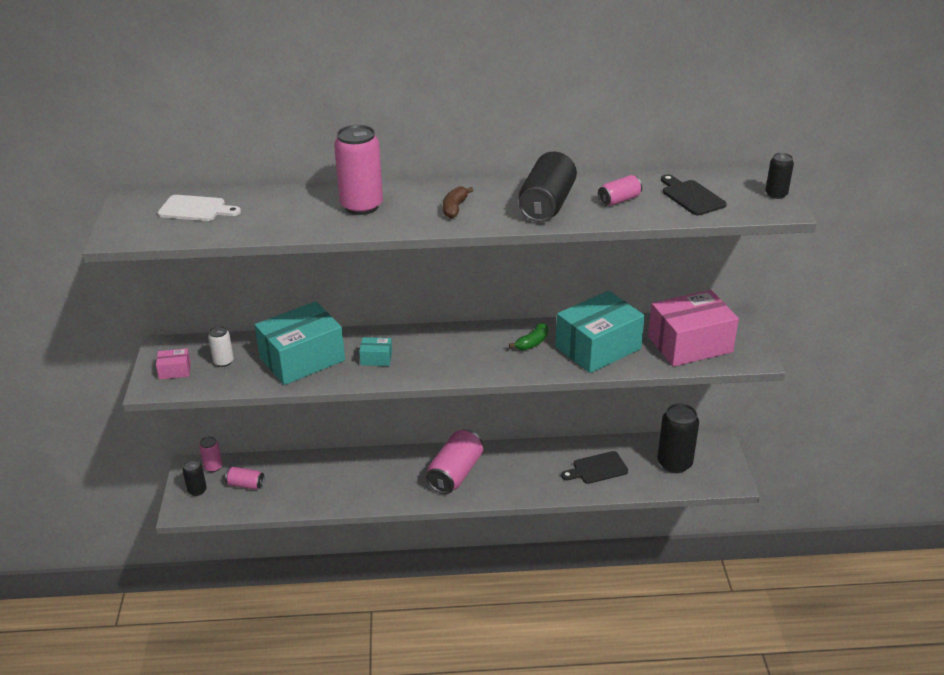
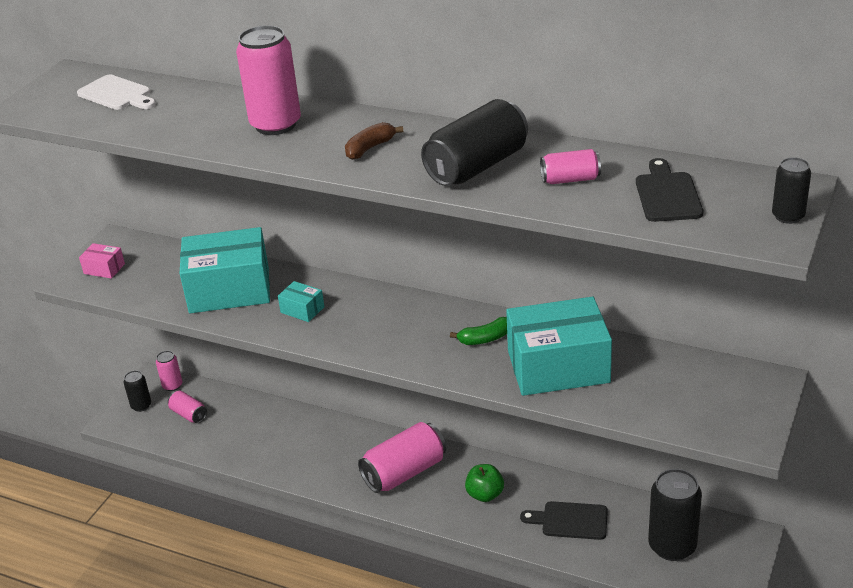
camera: 30 degrees right, 0 degrees up
white can [208,326,234,367] -> none
pink box [648,290,739,367] -> none
none -> green apple [465,464,504,502]

